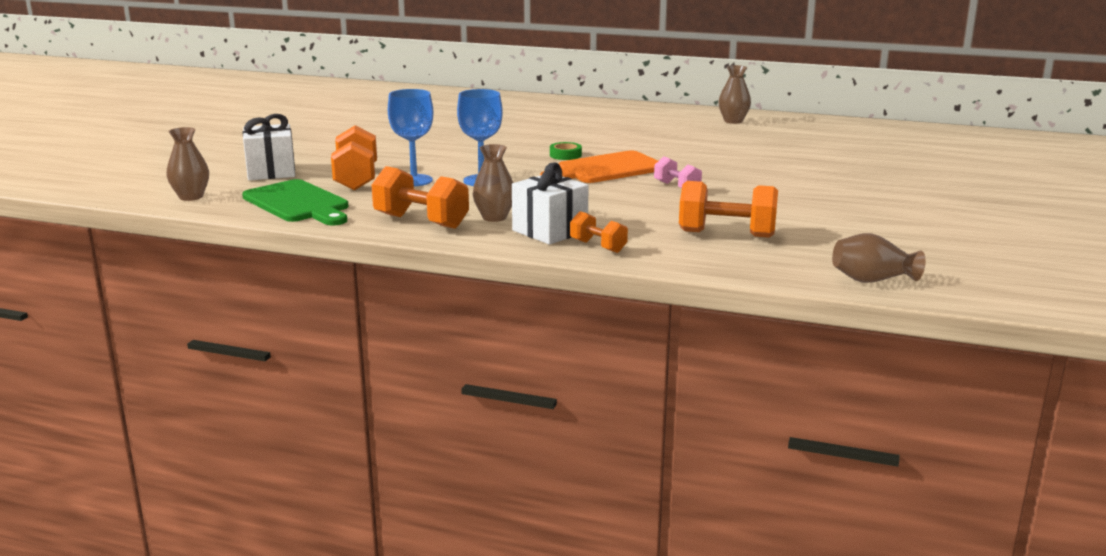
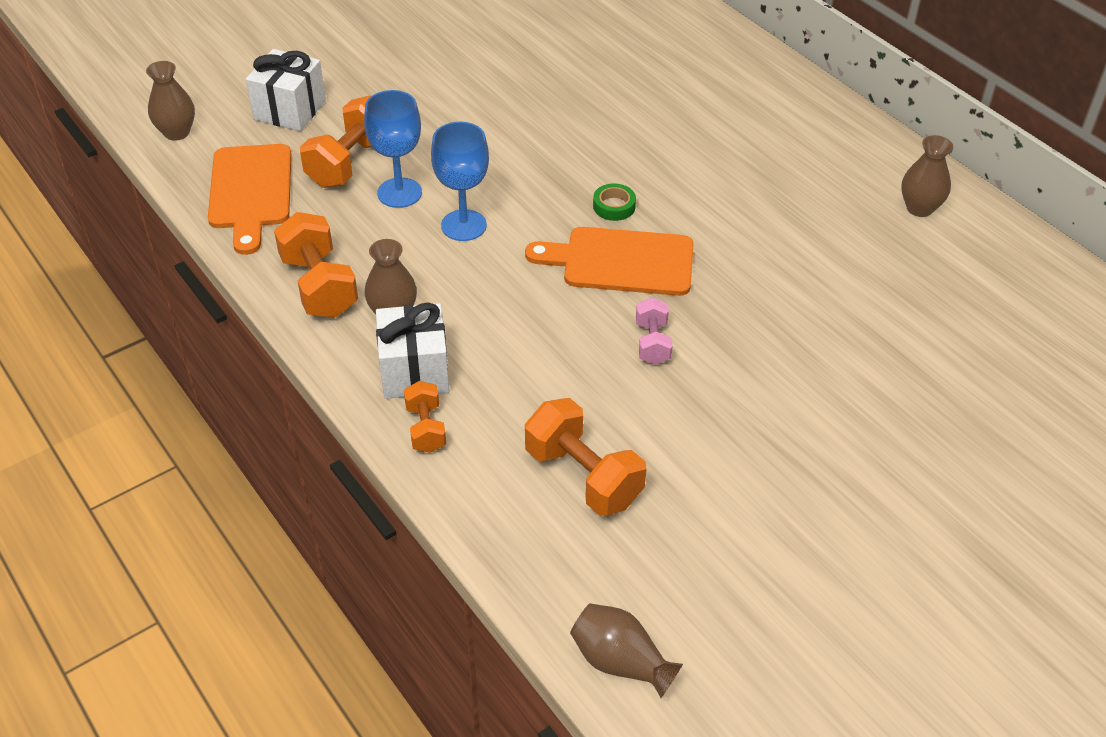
camera: 35 degrees right, 25 degrees up
green cutting board [242,179,348,226] -> orange cutting board [208,144,291,255]

